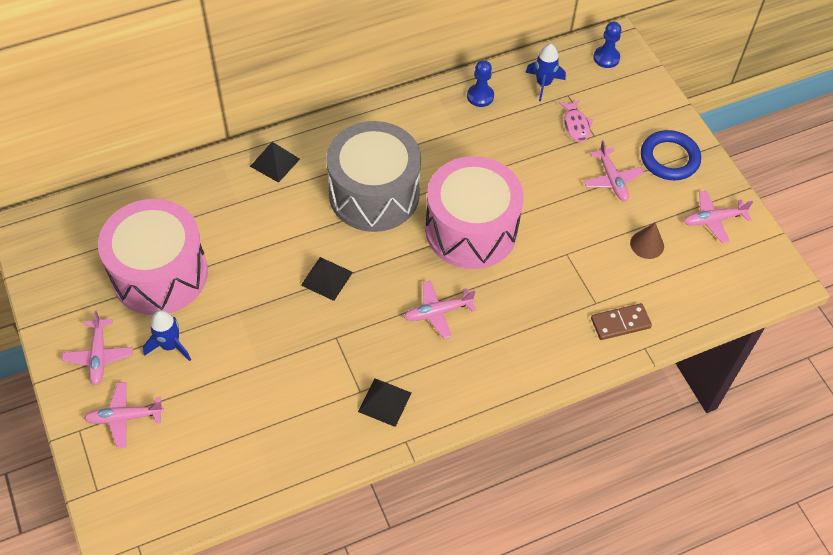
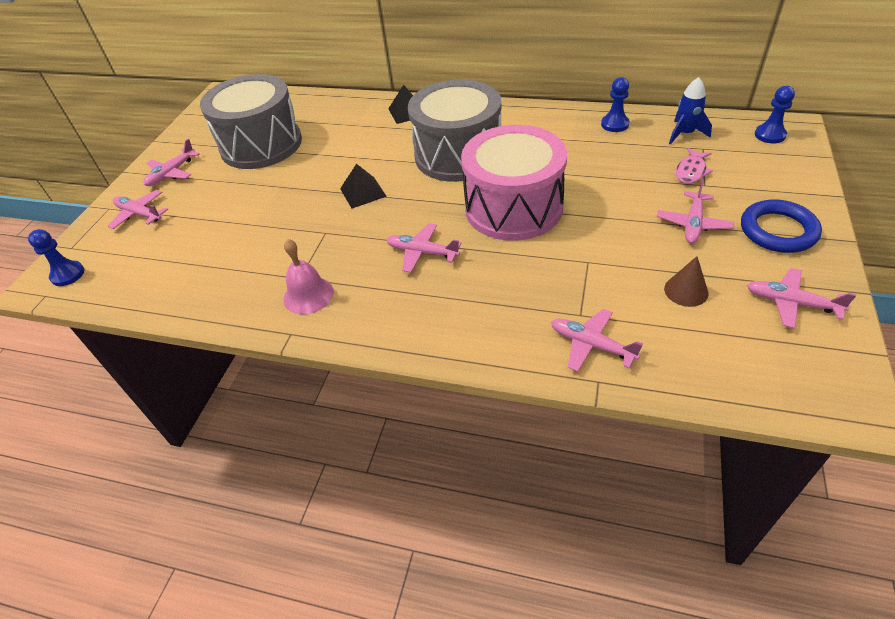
camera: 45 degrees right, 10 degrees down
pink drum [98,199,208,315] -> grey drum [200,74,302,169]
blue rocket [143,310,191,361] -> none
black pyramid [358,378,411,427] -> pink bell [284,239,334,314]
brown domino [591,303,652,340] -> pink plane [551,309,643,372]
none -> blue pawn [28,229,84,286]

